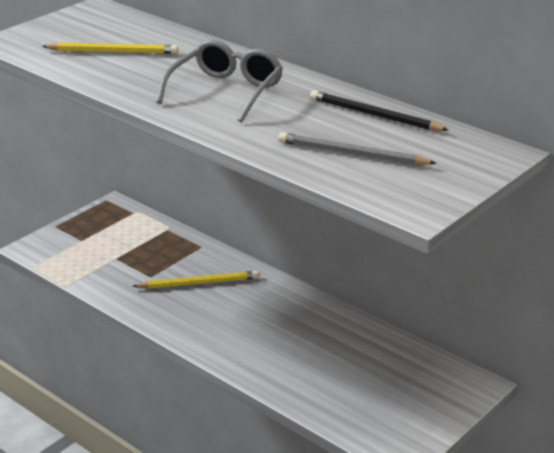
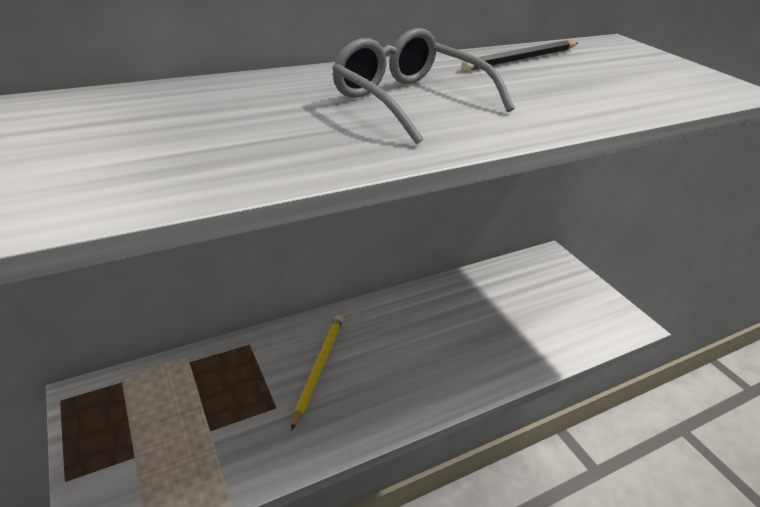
camera: 70 degrees left, 5 degrees up
yellow pencil [42,42,178,54] -> none
grey pencil [278,132,436,165] -> none

